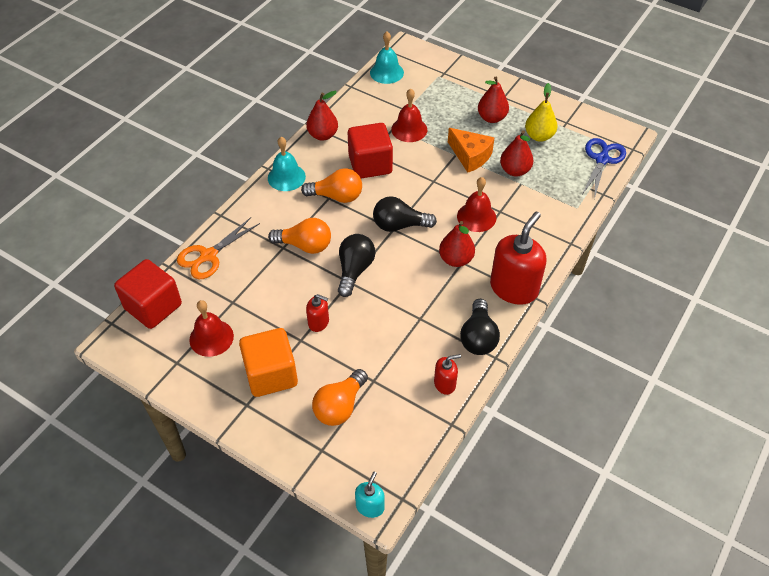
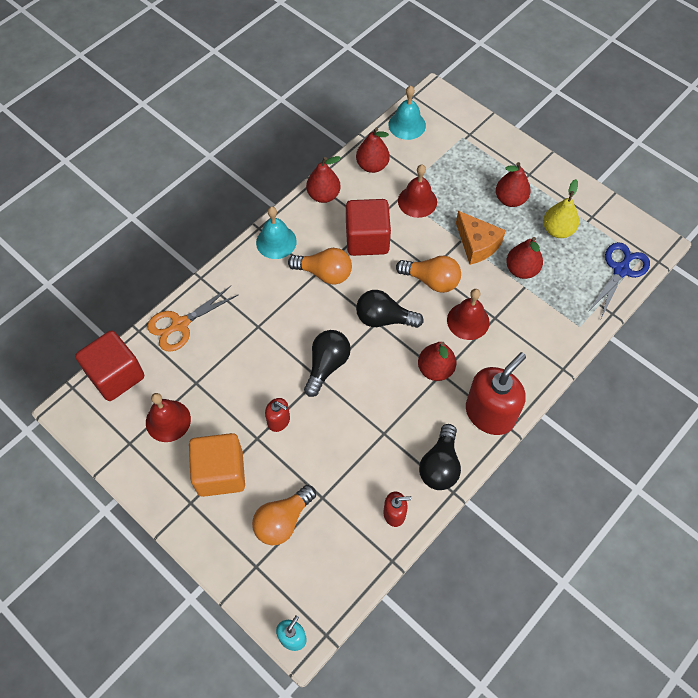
camera: 10 degrees right, 10 degrees up
orange light bulb [268,218,331,254] -> orange light bulb moved to [396,256,461,293]
none -> red pear [356,127,390,173]

